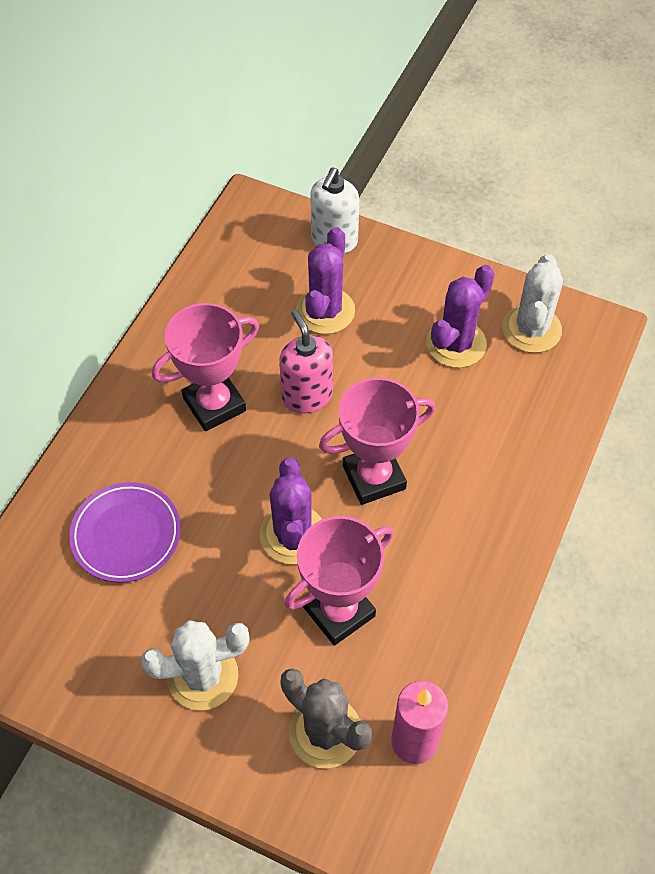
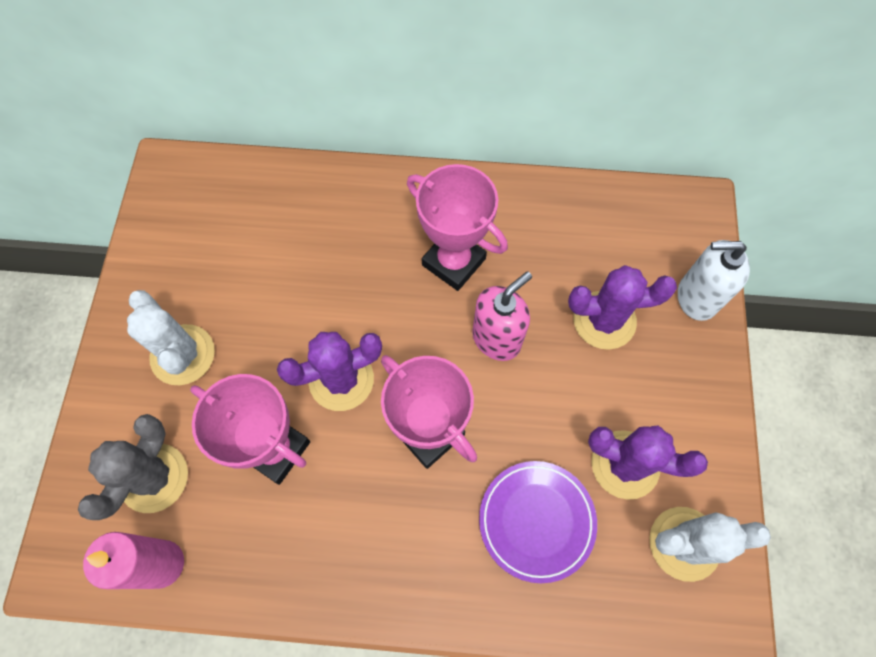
camera: 70 degrees right, 10 degrees up
purple plate [69,482,181,583] -> purple plate moved to [479,461,597,583]

